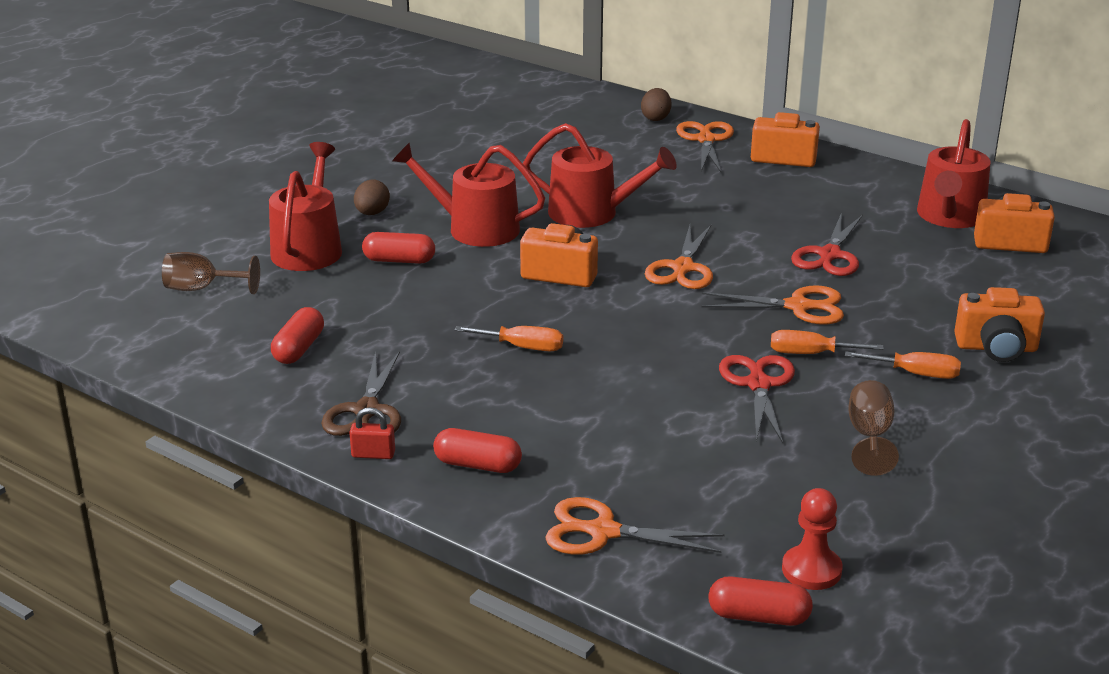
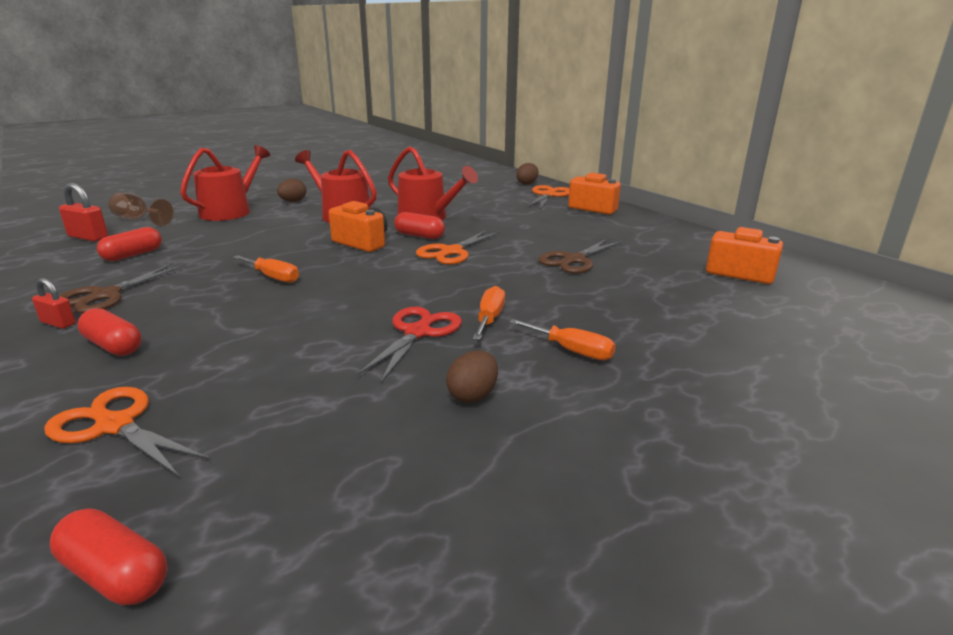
camera: 20 degrees right, 5 degrees down
red capsule [362,232,435,264] -> red capsule moved to [394,212,445,239]
orange scissors [702,285,844,324] -> none
orange screwdriver [771,330,884,354] -> orange screwdriver turned 75 degrees clockwise [473,286,505,340]
red pawn [782,488,843,590] -> none
red scissors [791,215,863,276] -> brown scissors [538,238,623,274]
brown goblet [848,380,899,476] -> brown egg [446,351,498,403]
red watering can [917,119,990,228] -> none
orange camera [954,287,1045,362] -> none
none -> red padlock [59,183,108,242]

